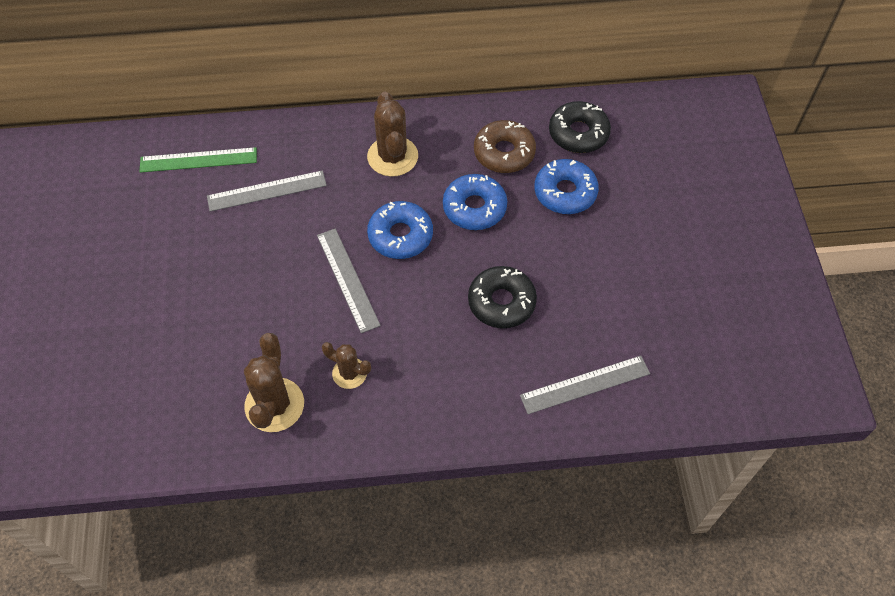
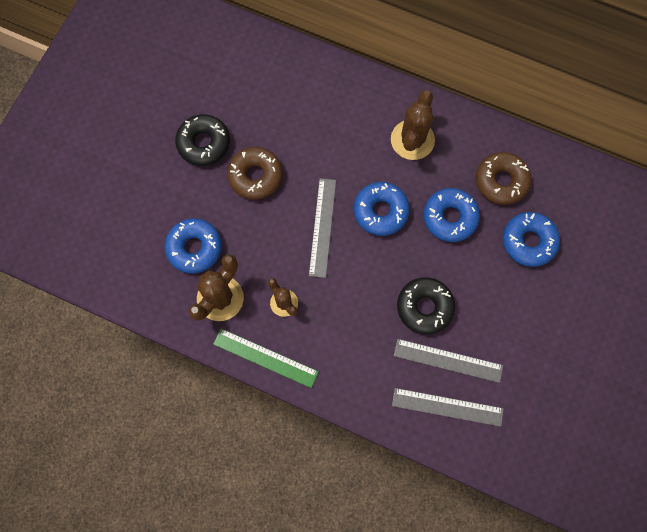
camera: 30 degrees right, 15 degrees up
green ruler [139,147,257,173] -> green ruler moved to [213,328,319,388]
grey ruler [207,170,327,212] -> grey ruler moved to [394,339,503,383]
black donut [549,101,611,153] -> black donut moved to [175,114,230,166]
none -> blue donut [165,218,222,274]
none -> brown donut [227,147,282,200]

